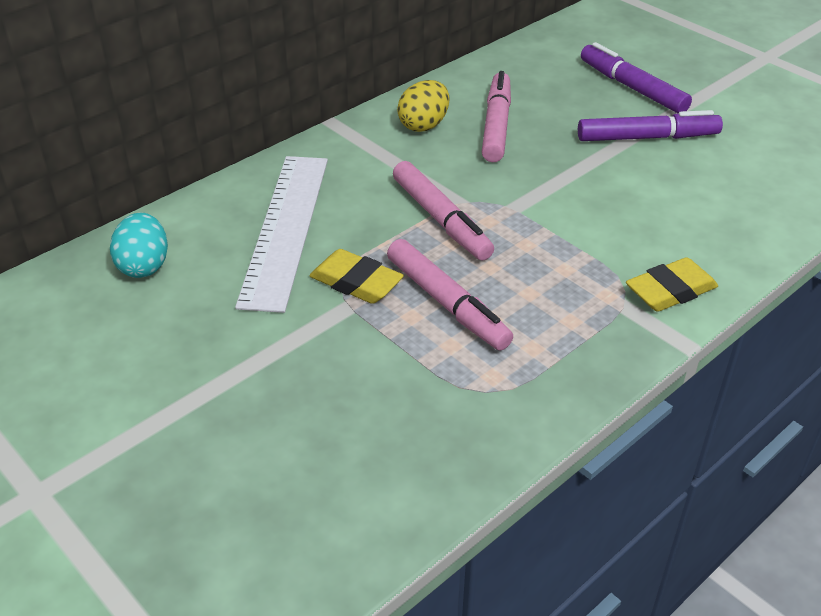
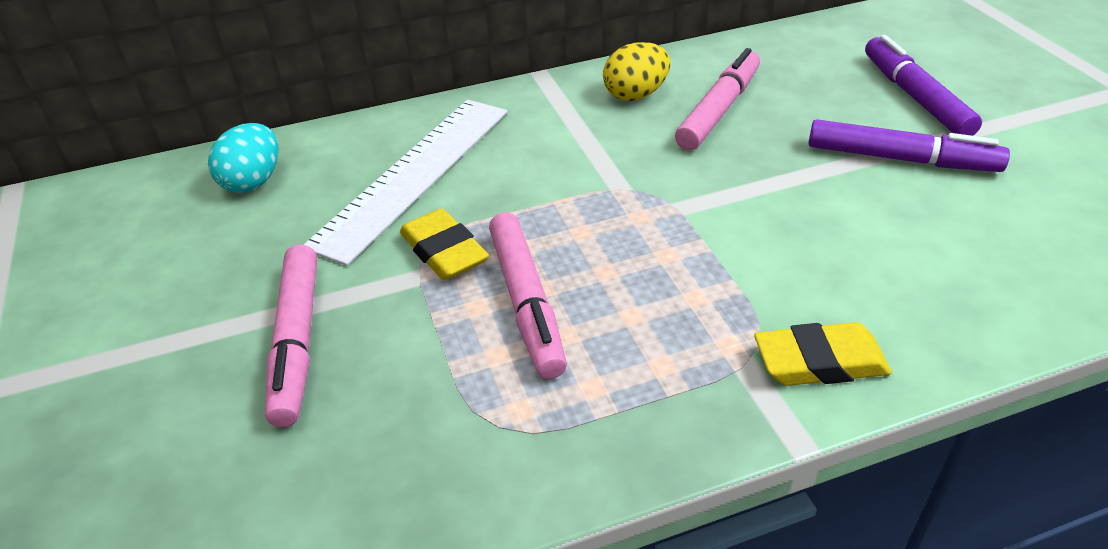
camera: 25 degrees right, 0 degrees up
pink marker [393,161,494,261] -> pink marker moved to [265,245,317,427]

